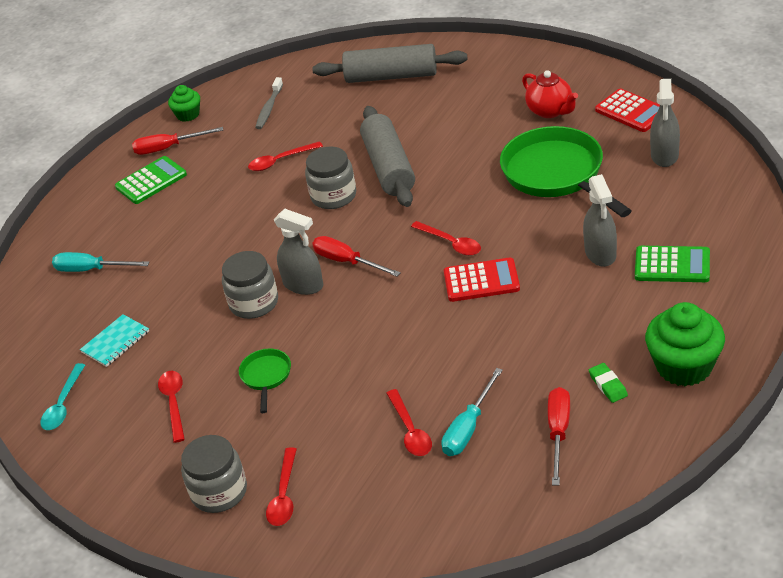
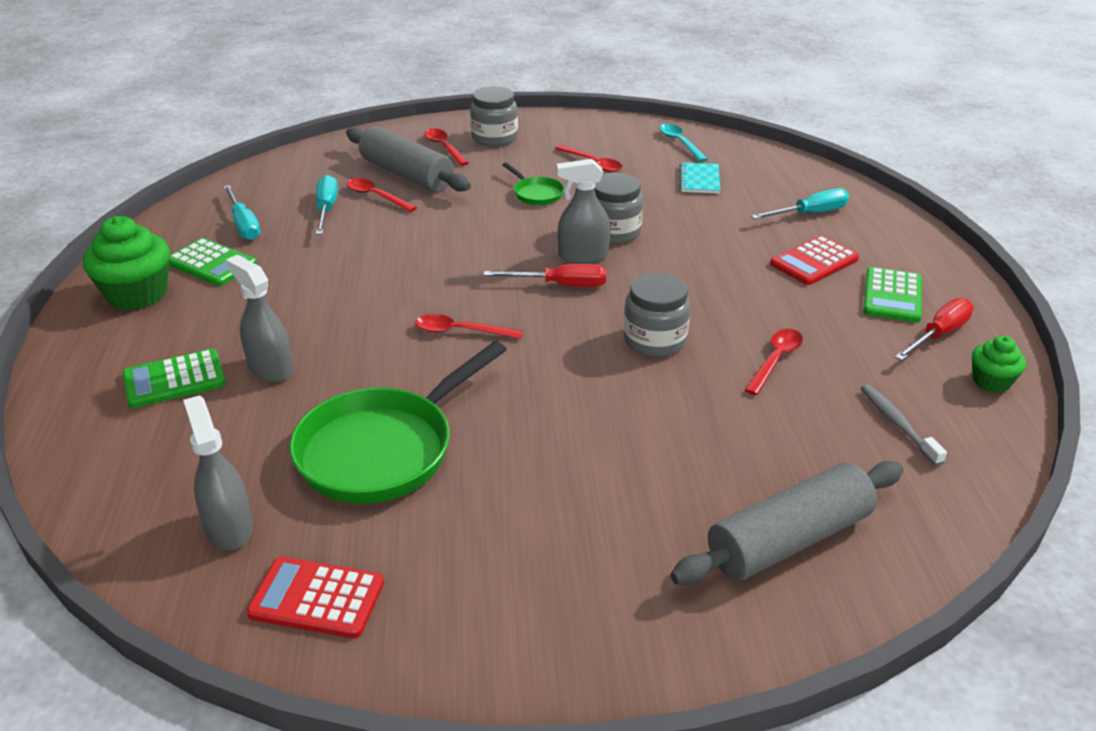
camera: 140 degrees right, 5 degrees down
grey rolling pin [360,106,415,207] -> grey rolling pin moved to [346,126,471,192]
red calculator [444,257,520,302] -> red calculator moved to [770,235,859,285]
green pan [500,126,632,217] -> green pan turned 105 degrees clockwise [289,341,507,504]
red teapot [522,70,578,118] -> none
red screwdriver [548,387,570,485] -> turquoise screwdriver [223,185,261,240]
green eraser [589,363,628,403] -> green calculator [169,238,257,286]

